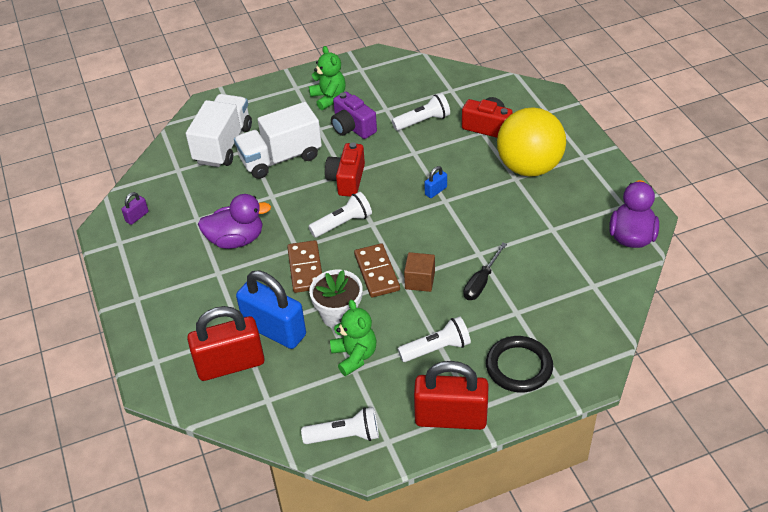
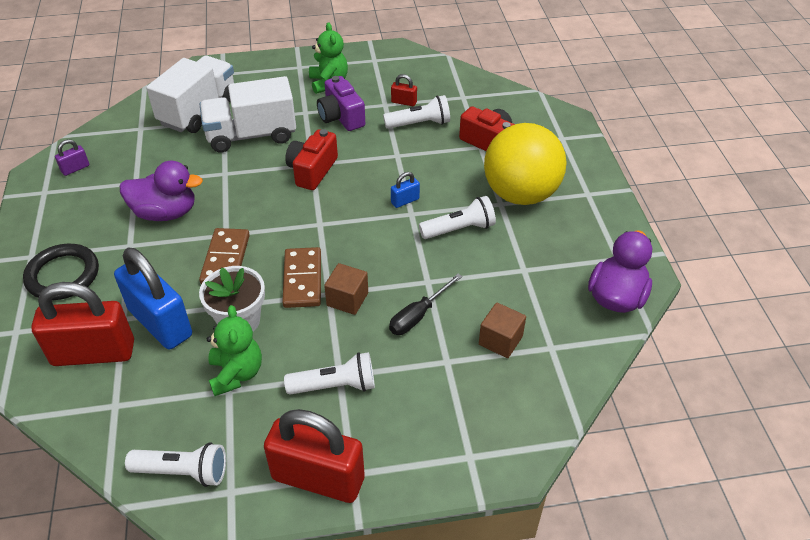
camera: 10 degrees right, 0 degrees up
white flashlight [308,192,372,237] -> white flashlight moved to [419,196,496,239]
black ring [486,336,553,392] -> black ring moved to [23,244,99,300]
none -> red padlock [391,74,417,106]
none -> brown cube [479,302,526,358]

